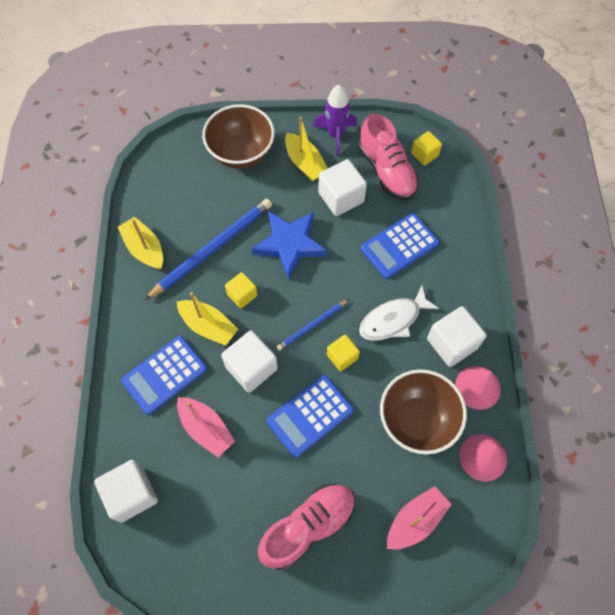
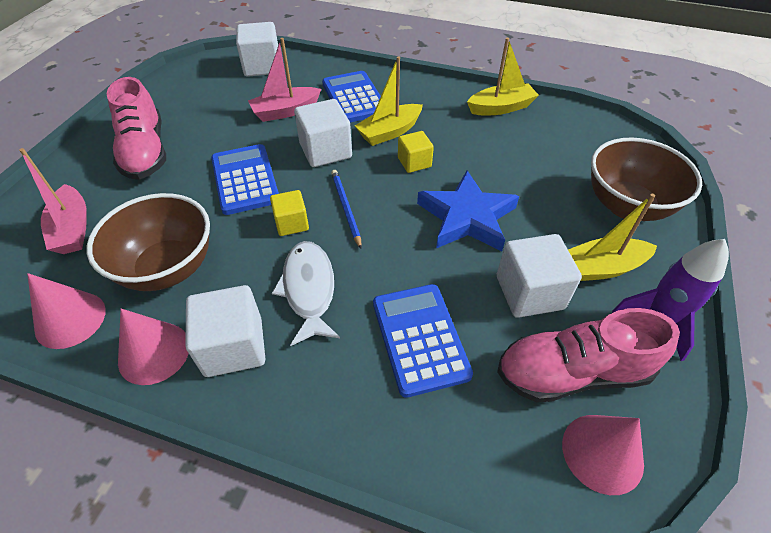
camera: 110 degrees right, 15 degrees down
blue pencil [145,199,272,300] -> none
yellow cube [411,131,442,165] -> pink cone [562,415,644,495]

